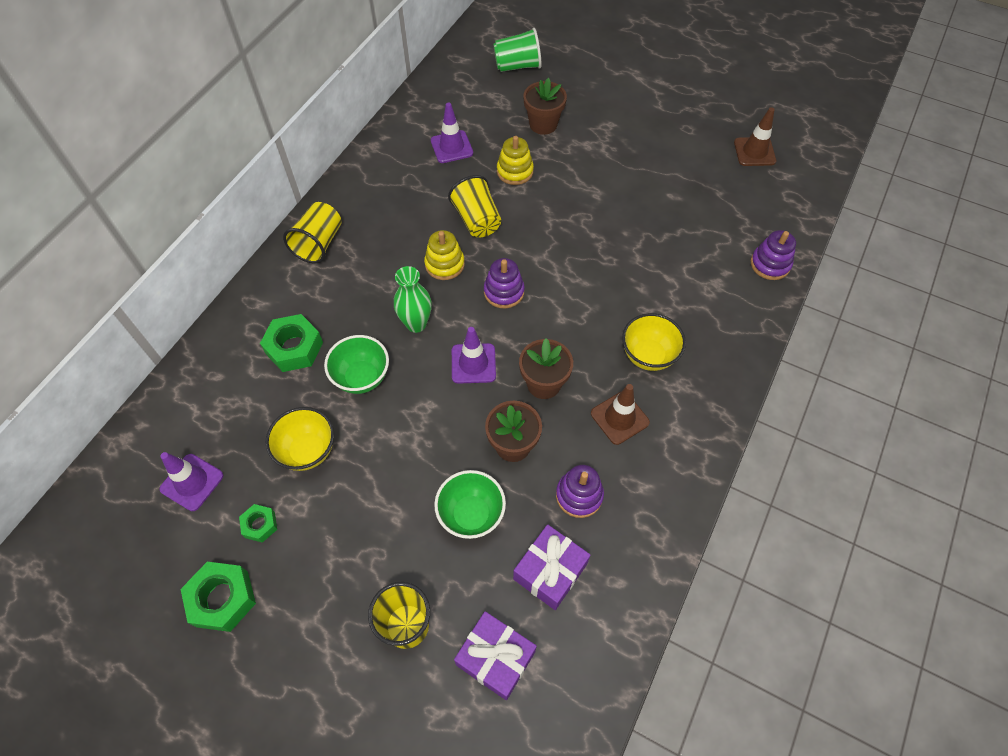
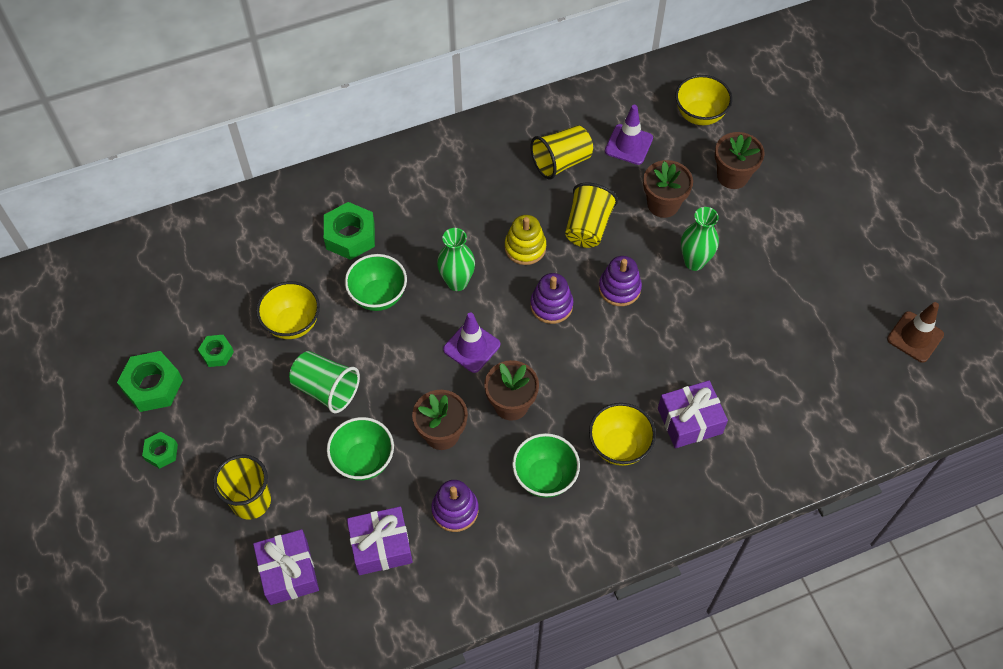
camera: 40 degrees right, 0 degrees up
purple traffic cone [159,452,223,511] -> none
yellow cup [283,202,342,264] -> yellow cup moved to [531,125,593,180]
green cup [493,28,541,72] -> green cup moved to [289,351,360,413]
yellow stacking toy [497,136,534,185] -> brown flower pot [643,160,693,218]
brown traffic cone [591,384,650,445] -> green bowl [512,433,580,498]
purple stacking toy [751,230,796,280] -> purple stacking toy moved to [599,256,642,306]
none -> green nut [142,432,178,469]
none -> purple gift [658,380,728,448]
none -> yellow bowl [675,75,732,125]
none -> green vase [681,207,719,271]

